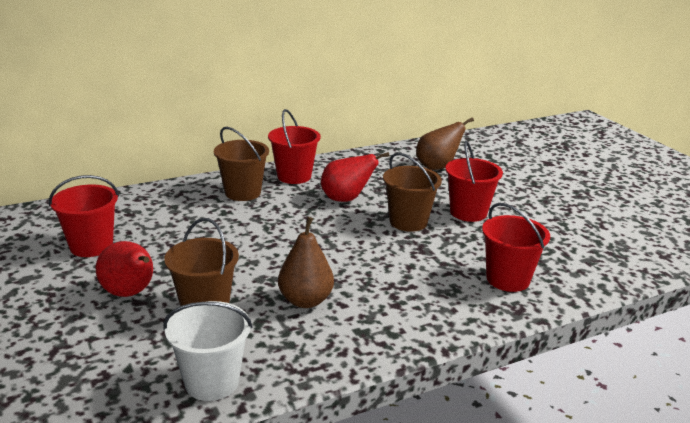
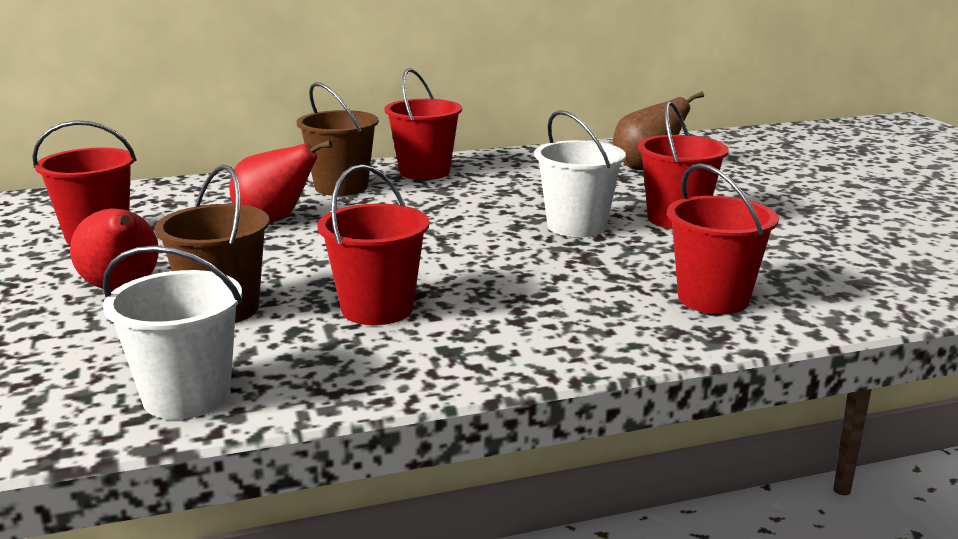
camera: 10 degrees right, 5 degrees down
brown pear [278,217,334,308] -> red bucket [317,164,430,325]
red pear [321,152,390,202] -> red pear moved to [230,140,332,222]
brown bucket [383,153,442,232] -> white bucket [534,110,626,237]

